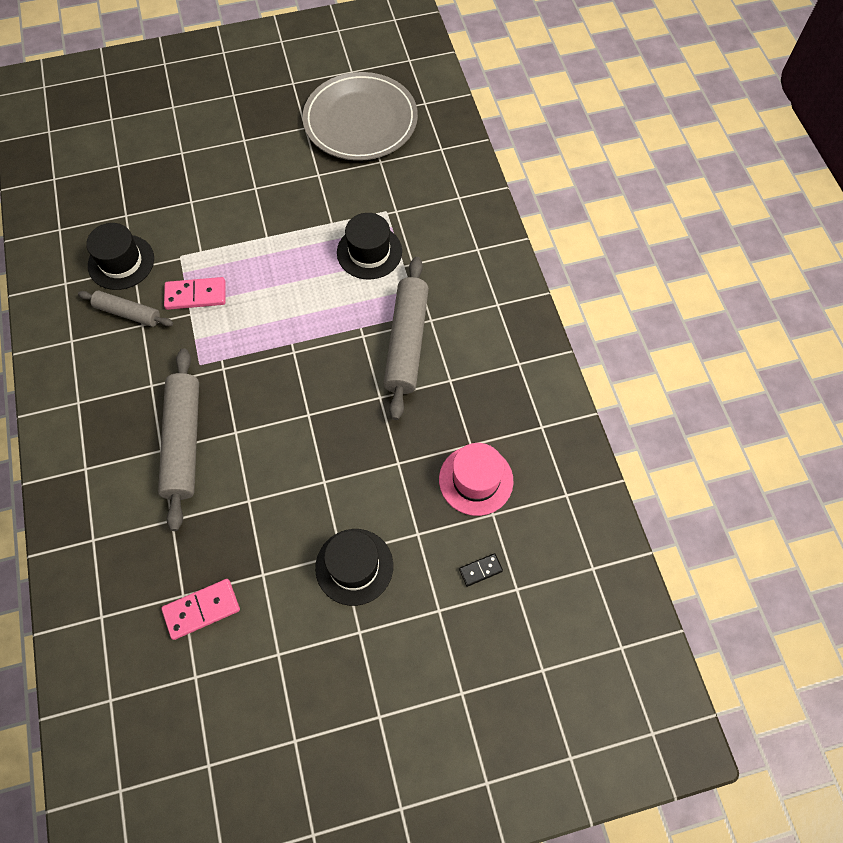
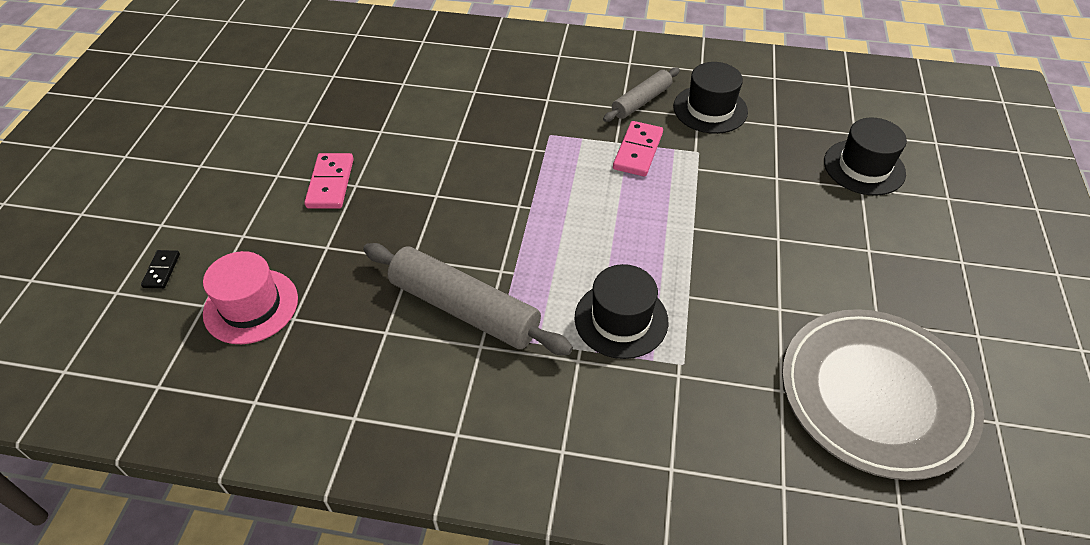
camera: 115 degrees right, 15 degrees down
grey rolling pin [158,348,199,531] -> none
pink domino [161,579,240,640] -> pink domino moved to [304,153,354,209]
black hat [315,529,393,606] -> black hat moved to [824,118,907,196]

